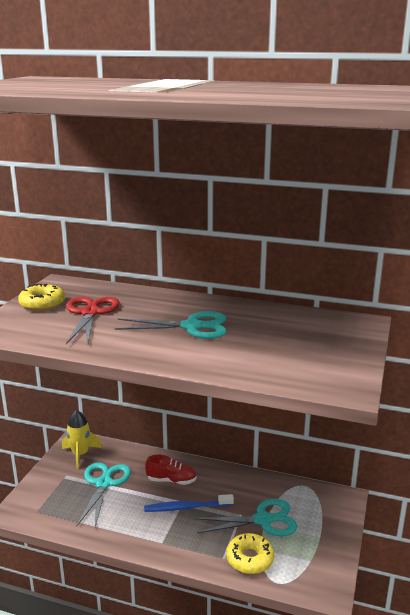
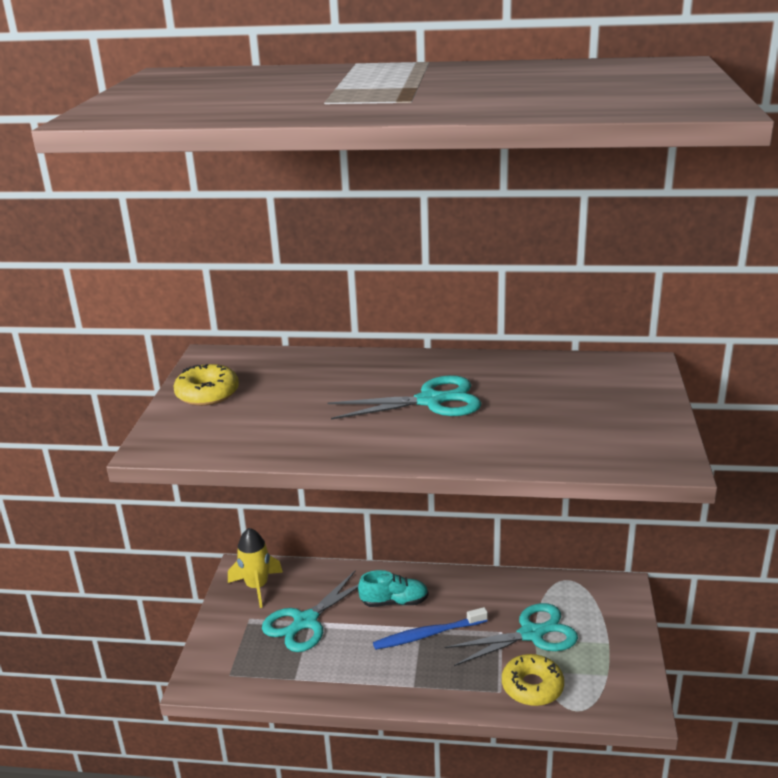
camera: 10 degrees left, 5 degrees up
red scissors [66,297,120,344] -> none
turquoise scissors [77,462,131,527] -> turquoise scissors turned 135 degrees counterclockwise [262,571,359,652]
red shoe [145,455,196,485] -> turquoise shoe [358,570,429,607]

